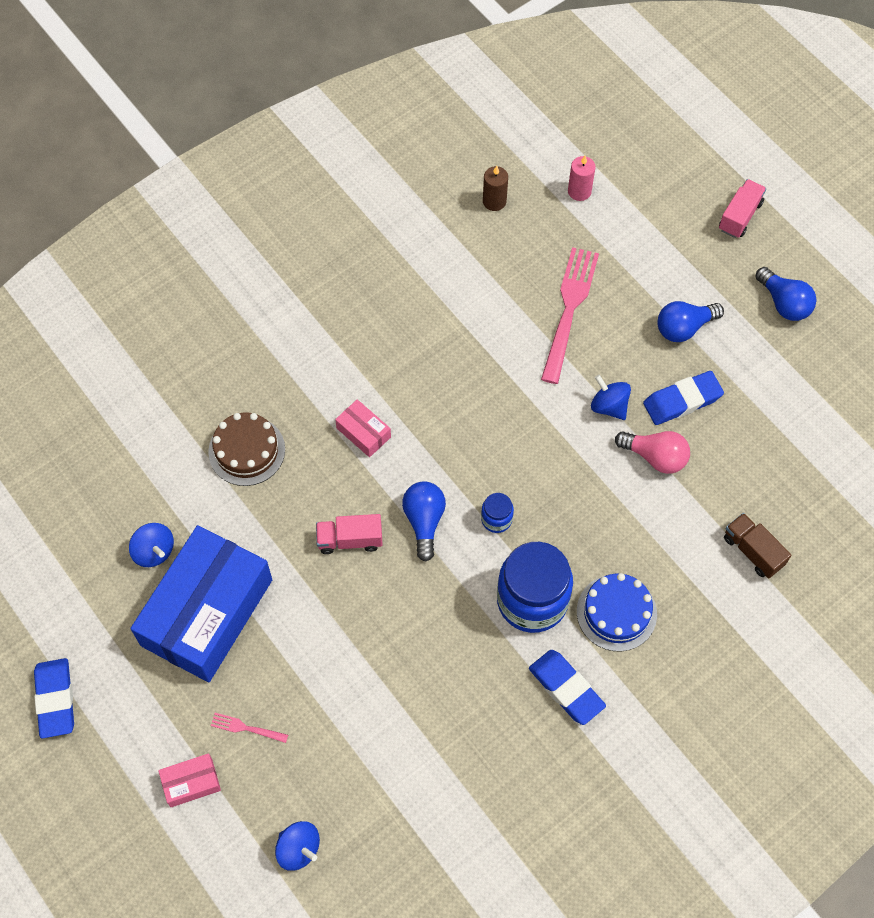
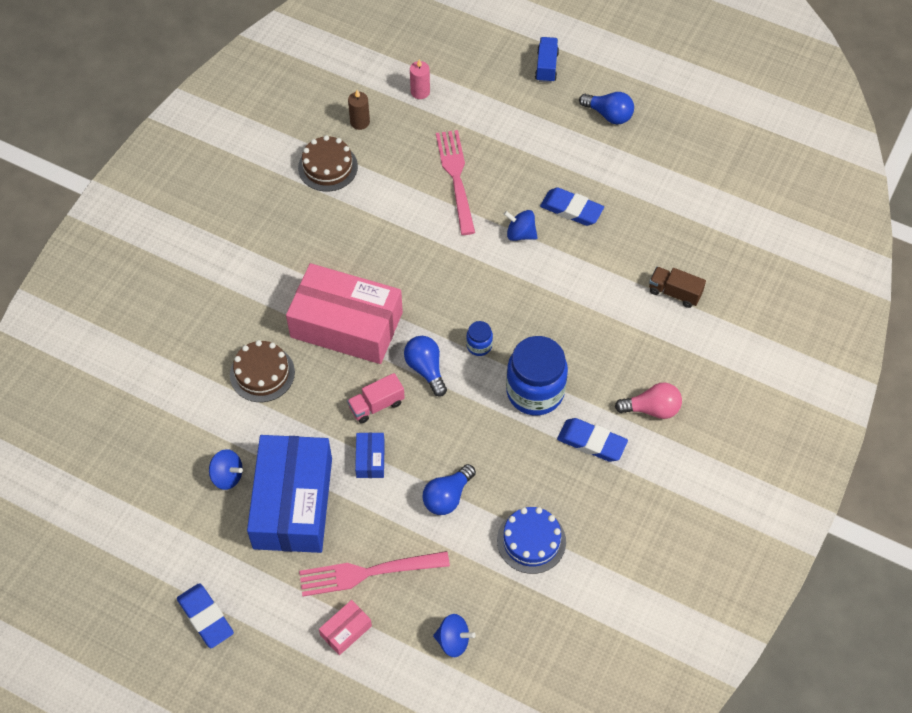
camera: 25 degrees left, 5 degrees down
pink fork [211,713,288,743] -> pink fork [299,551,450,597], size x2.27
pink box [335,399,391,457] -> pink box [286,263,403,364], size x2.47
blue cake [577,573,657,652] -> blue cake moved to [497,507,566,574]
pink light bulb [615,431,690,474] -> pink light bulb moved to [615,382,682,419]
blue eraser [643,371,724,425] -> blue eraser turned 75 degrees clockwise [540,187,604,226]
blue light bulb [657,301,724,342] -> blue light bulb moved to [422,464,476,515]
pink truck [719,179,766,238] -> blue truck [535,37,559,83]
none -> brown cake [298,135,358,192]
none -> blue box [355,433,385,478]

